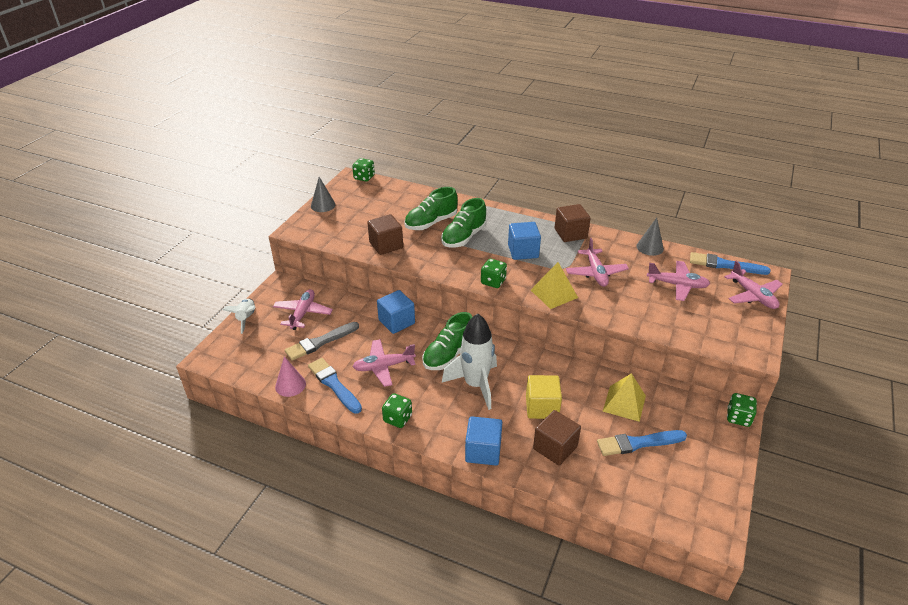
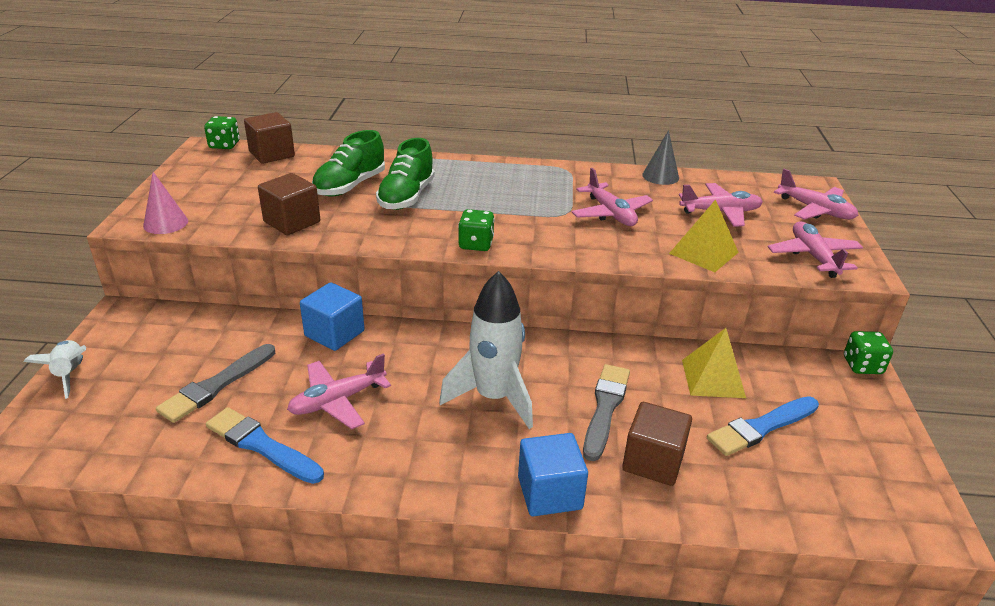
camera: 20 degrees left, 5 degrees down
pink plane [273,289,333,330] -> pink plane moved to [768,221,863,278]
pink cone [275,356,306,397] -> pink cone moved to [143,172,188,234]
grey cone [311,177,336,212] -> none
green dice [382,393,412,428] -> none
green shoe [422,312,472,370] -> none
blue cube [508,222,541,260] -> none
yellow cube [526,375,562,419] -> grey brush [583,364,630,461]
yellow pyramid [531,262,578,309] -> yellow pyramid moved to [669,199,739,272]
brown cube [555,204,591,242] -> brown cube moved to [244,112,295,164]
blue brush [690,252,771,275] -> none

